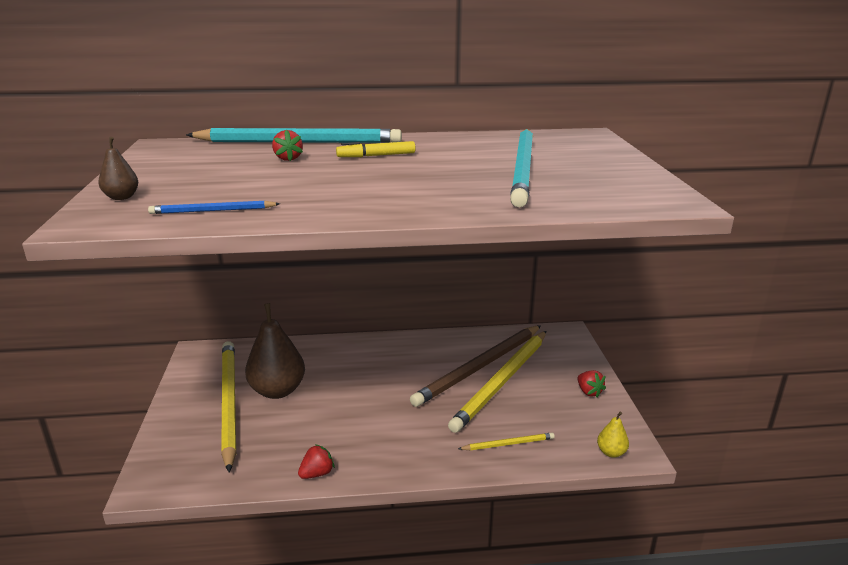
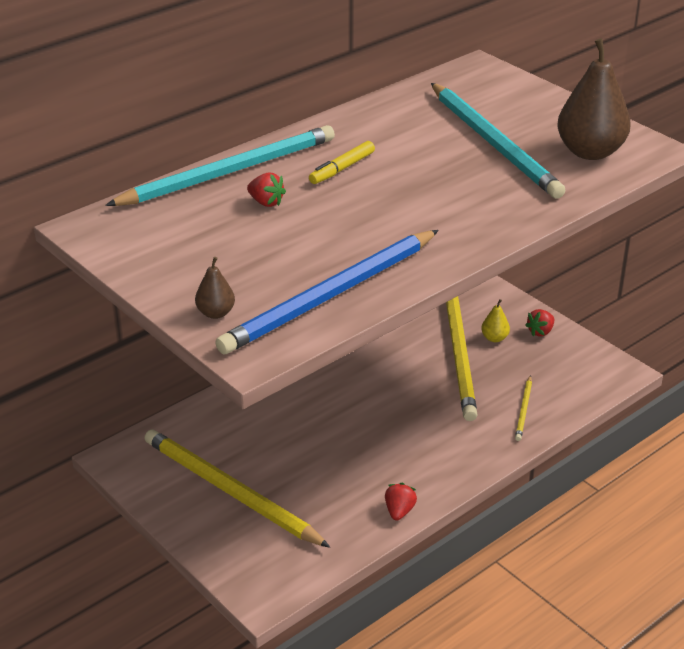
camera: 35 degrees left, 10 degrees up
blue pencil [148,201,280,214] -> blue pencil [215,230,439,354], size x2.28
brown pear [245,303,305,399] -> brown pear moved to [557,38,631,160]
brown pencil [410,325,541,407] -> none
yellow pencil [458,433,555,450] -> yellow pencil turned 150 degrees clockwise [515,375,532,441]
red strawberry [578,370,606,397] -> red strawberry turned 105 degrees clockwise [525,309,554,336]
yellow pear [597,412,629,458] -> yellow pear moved to [481,299,510,342]

